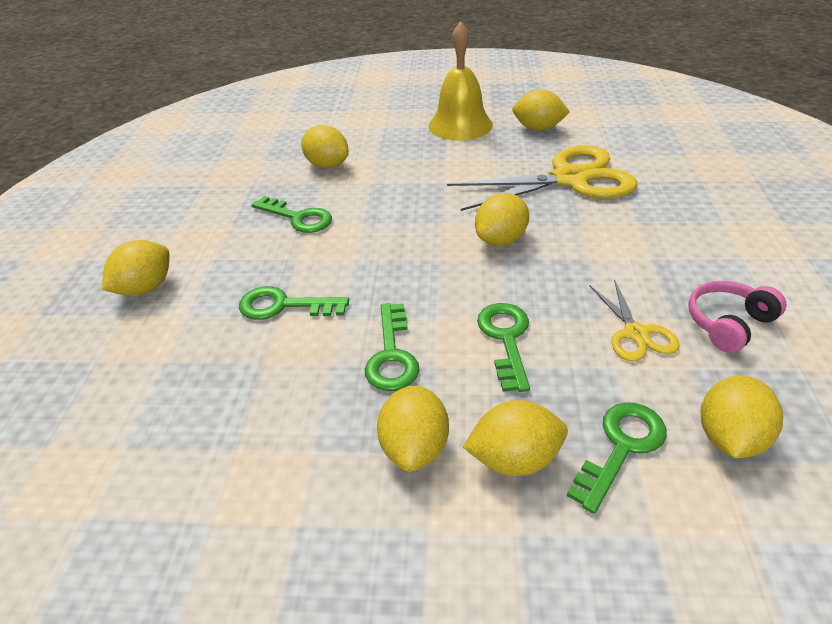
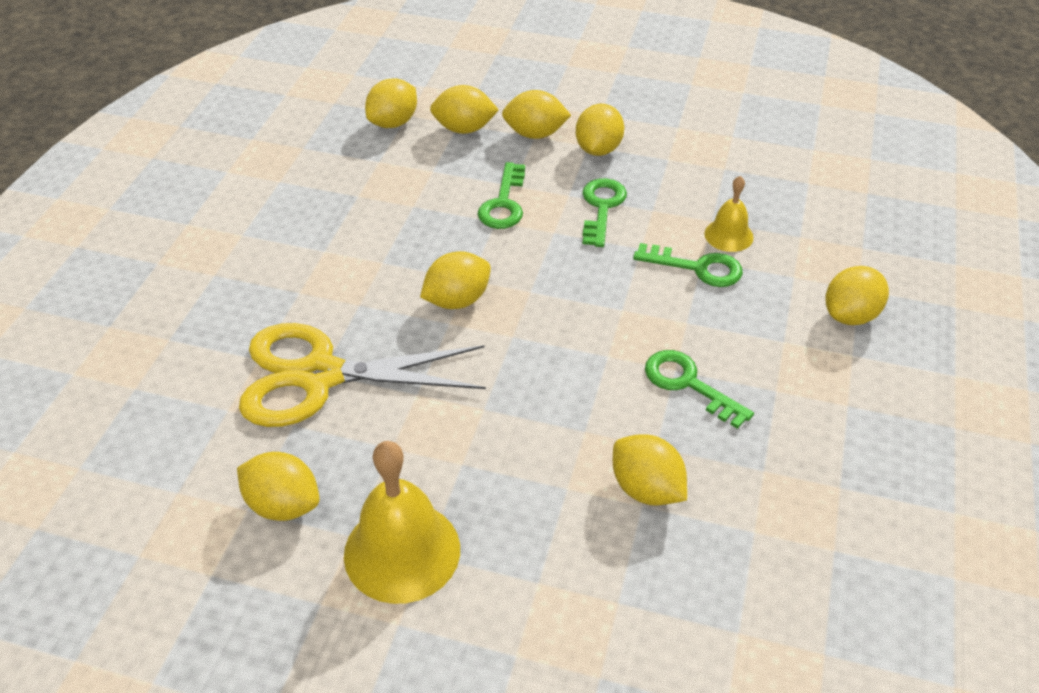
camera: 170 degrees left, 5 degrees up
green key [567,402,667,514] -> yellow lemon [430,85,499,134]
yellow scissors [589,279,680,361] -> none
pink headphones [688,281,786,353] -> none
none -> yellow bell [704,176,754,252]

